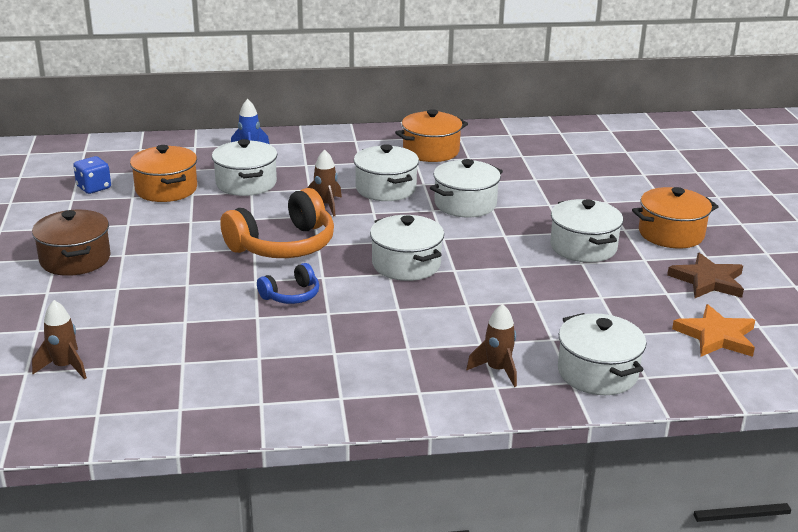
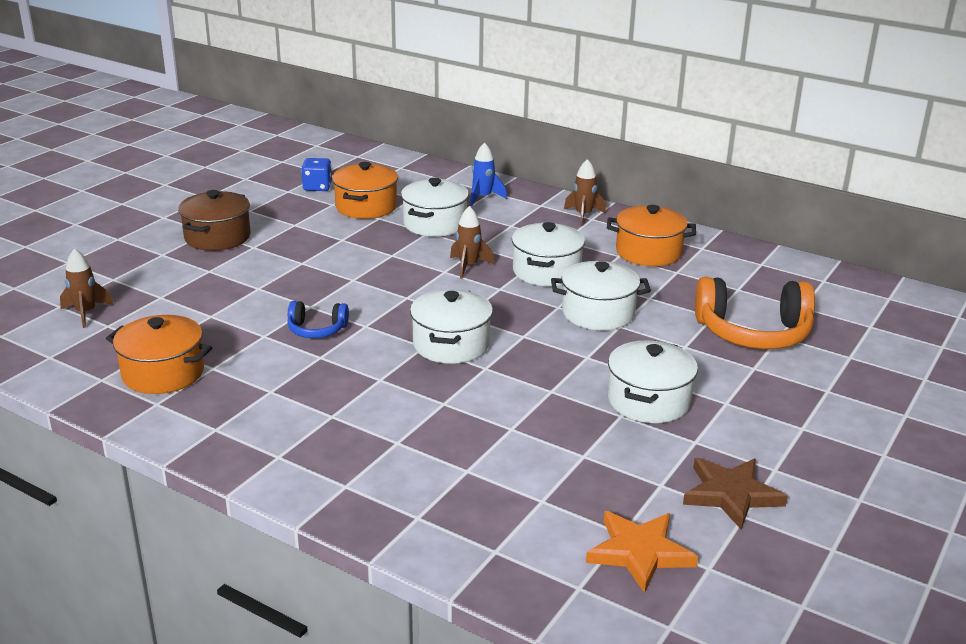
camera: 40 degrees right, 0 degrees up
orange headphones [220,188,334,258] -> orange headphones moved to [695,277,815,349]
brown rocket [466,304,517,387] -> brown rocket moved to [564,159,606,226]
white pot [558,313,647,395] -> none
orange pot [632,187,719,248] -> orange pot moved to [106,315,212,394]

